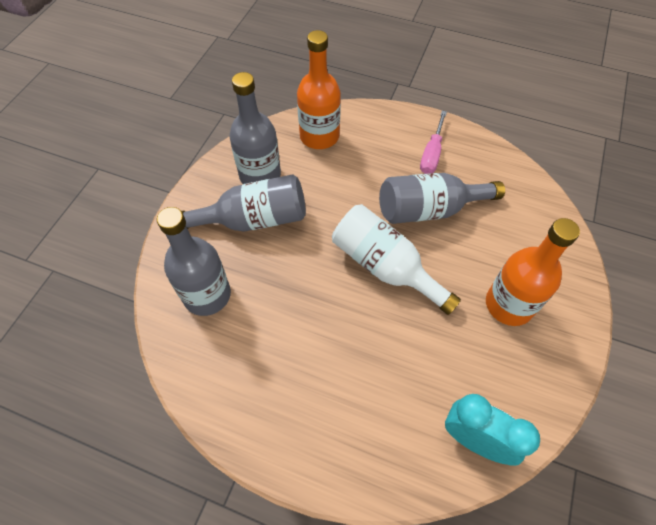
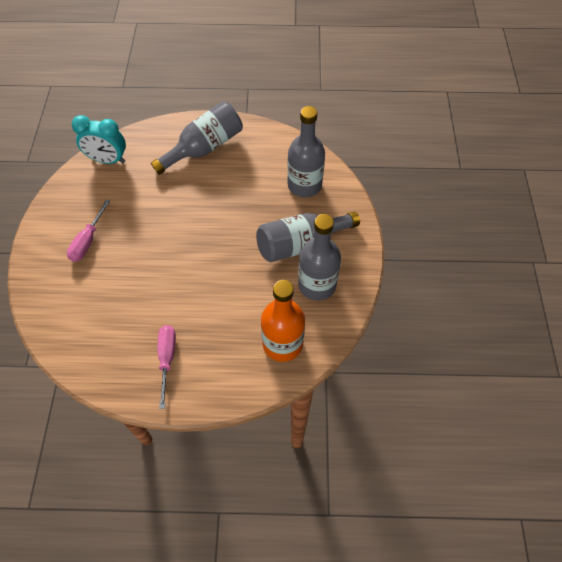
camera: 160 degrees right, 0 degrees up
white bottle [332,204,461,315] -> none
grey bottle [379,173,505,224] -> grey bottle moved to [151,101,243,175]
orange bottle [486,218,580,326] -> pink screwdriver [67,199,110,262]

